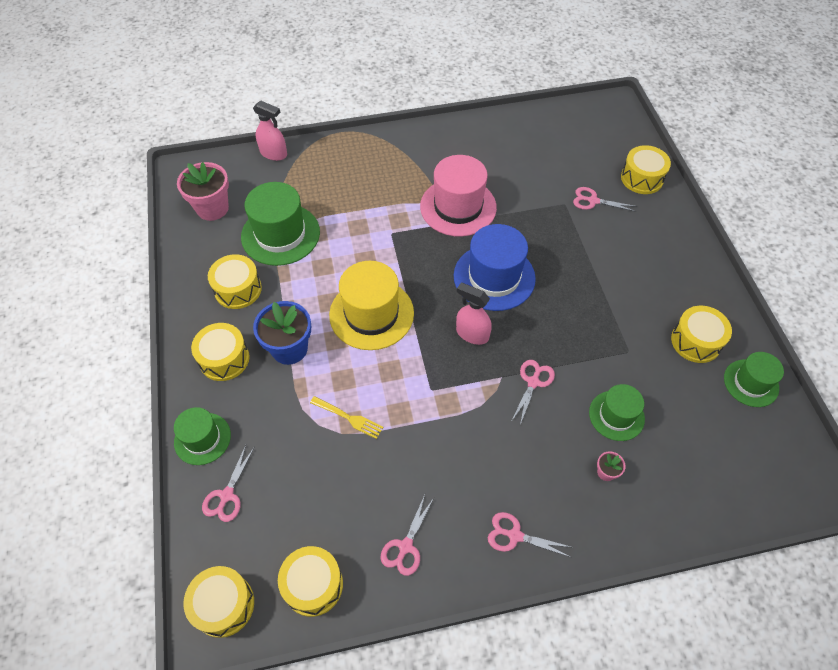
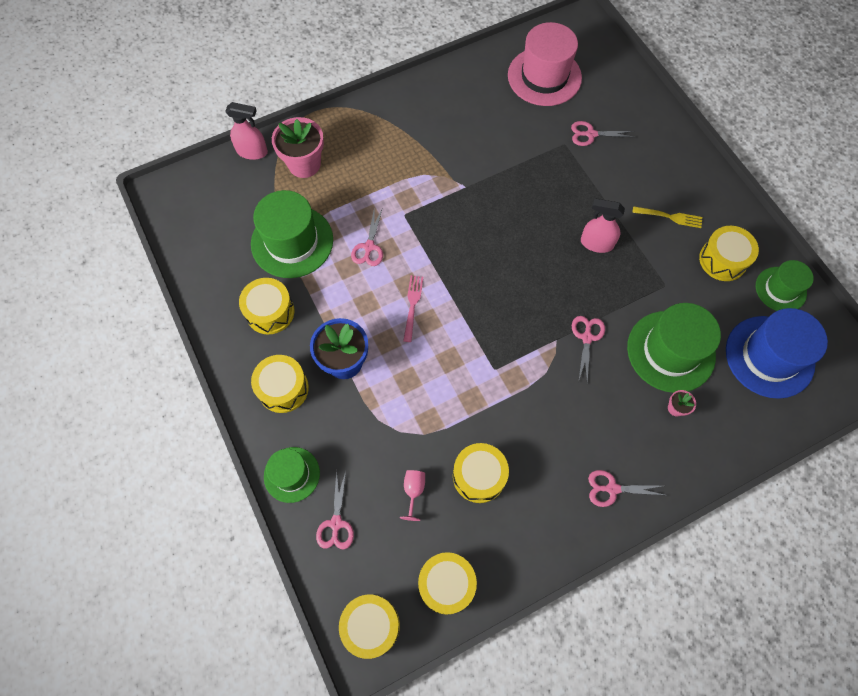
camera: 15 degrees left, 10 degrees up
pink flower pot [177,162,229,221] -> pink flower pot moved to [272,117,324,178]
yellow fork [310,396,383,439] -> yellow fork moved to [632,206,702,228]
yellow hat [329,261,414,350] -> pink fork [403,275,423,342]
pink scissors [381,495,434,576] -> pink scissors moved to [351,207,383,266]
pink hat [420,155,497,237] -> pink hat moved to [508,22,582,106]
blue hat [454,224,536,311] -> blue hat moved to [726,308,828,399]
pink spray bottle [456,283,492,345] -> pink spray bottle moved to [581,198,625,253]
green hat [589,384,645,441] -> green hat [627,303,721,393], size x1.67
yellow drum [621,145,671,194] -> yellow drum moved to [453,443,509,503]
none -> pink goblet [400,470,425,521]

